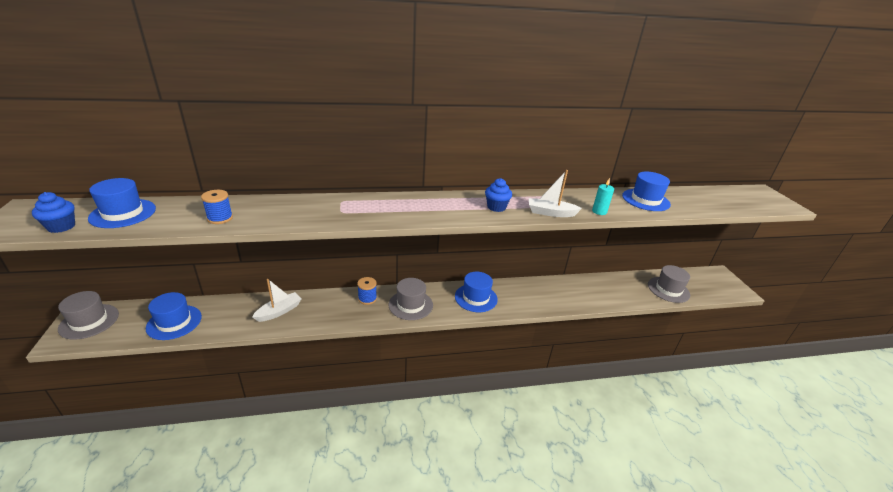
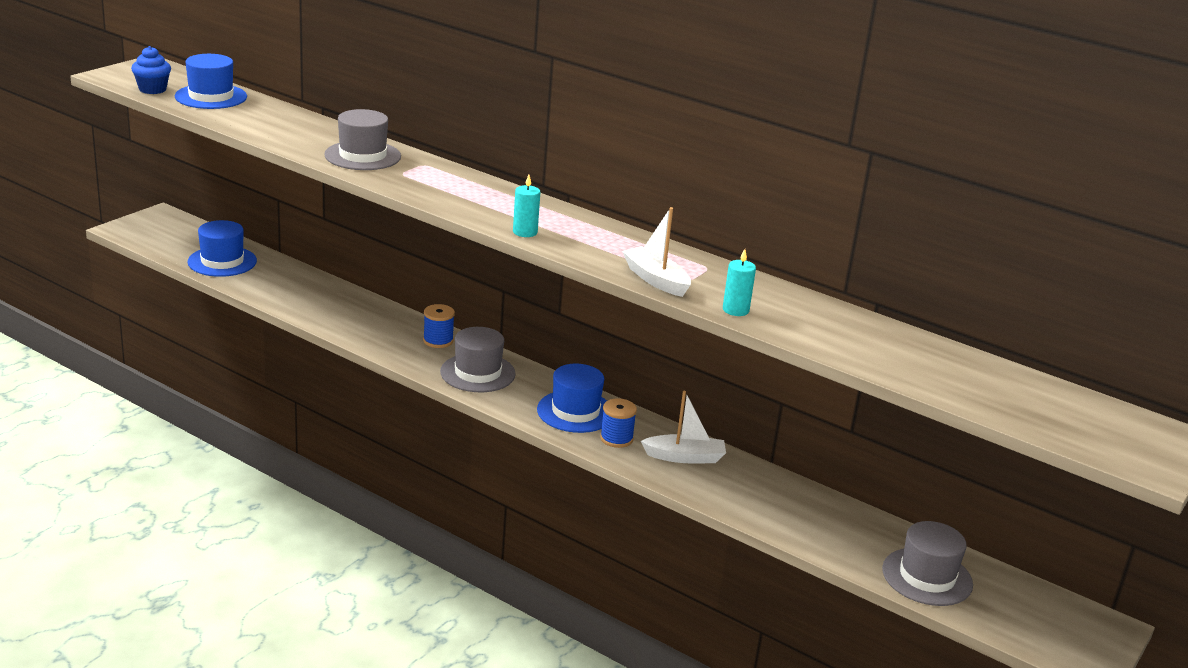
camera: 45 degrees right, 5 degrees down
grey hat [58,291,119,340] -> grey hat moved to [324,109,401,170]
blue spool [201,190,233,224] -> blue spool moved to [600,398,637,448]
white boat [252,279,302,322] -> white boat moved to [641,391,726,463]
blue cupcake [485,178,512,212] -> none
blue hat [622,172,671,211] -> none
none -> turquoise candle [513,175,540,237]

